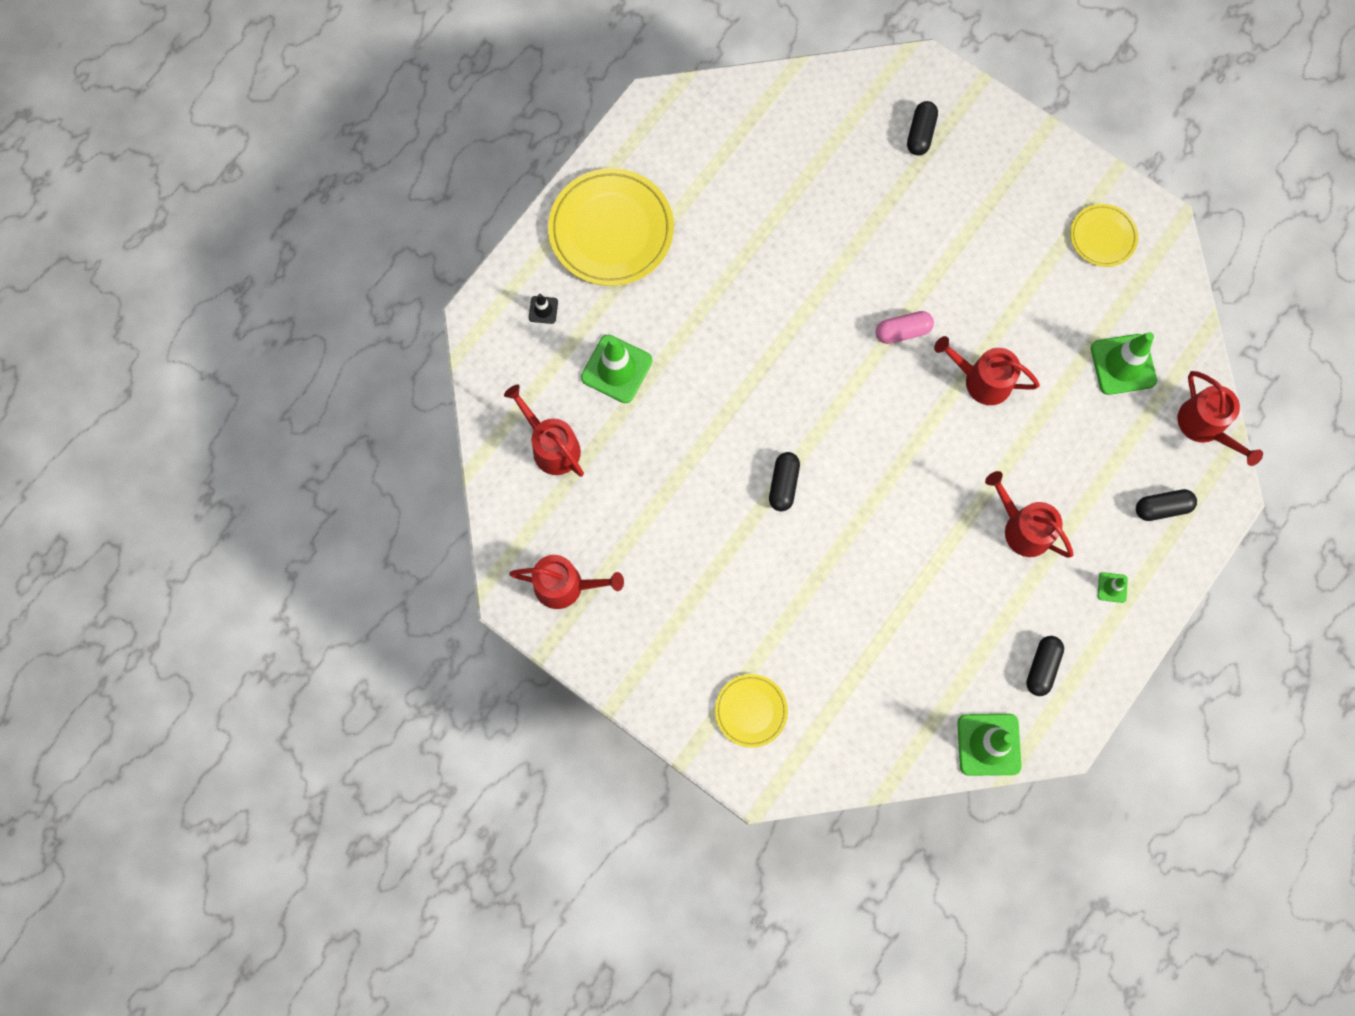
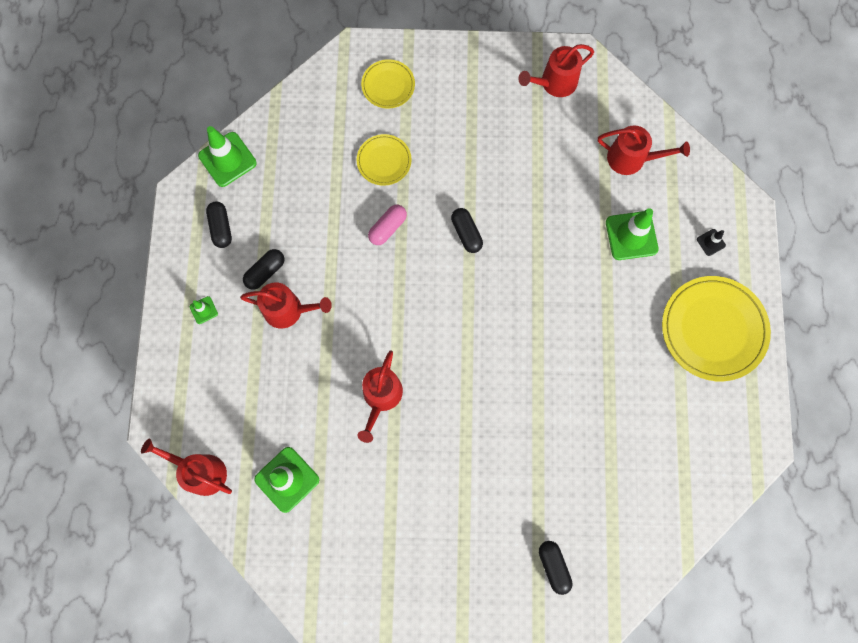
camera: 145 degrees right, 0 degrees up
pink capsule [876,311,934,344] -> pink capsule moved to [368,205,407,245]
red watering can [934,336,1040,405] -> red watering can turned 120 degrees clockwise [357,350,403,443]
yellow plate [1070,204,1138,267] -> yellow plate moved to [357,134,412,186]
black capsule [1136,489,1197,521] -> black capsule moved to [243,249,284,290]

